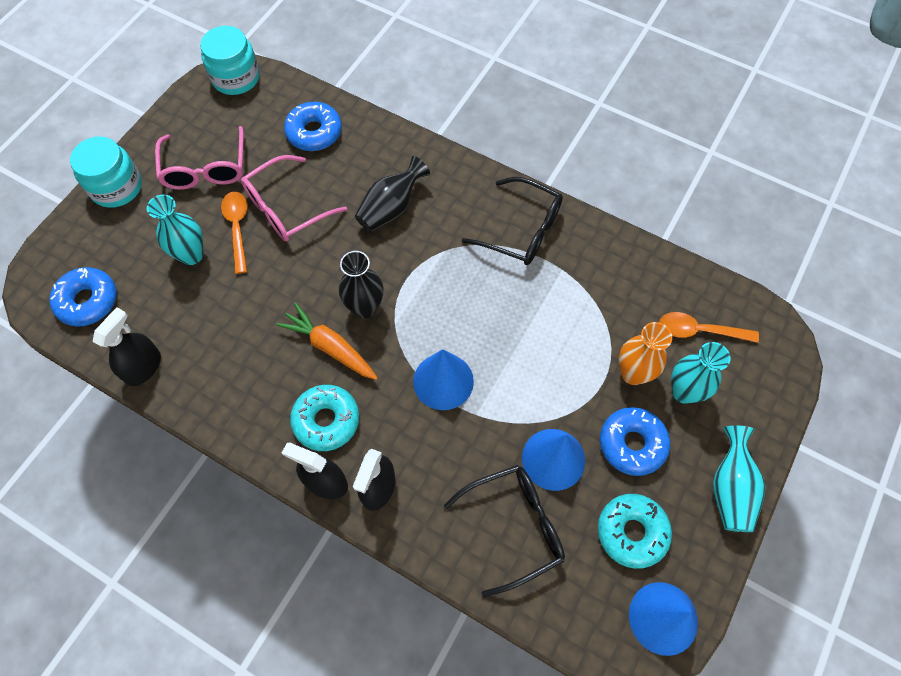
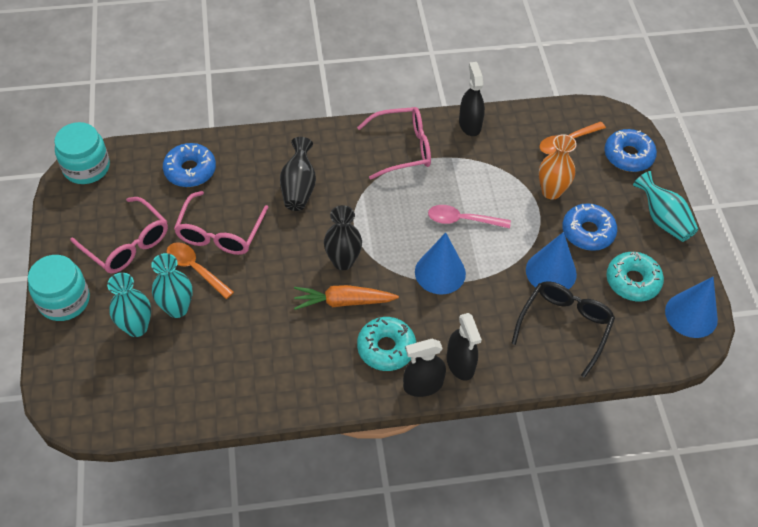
camera: 40 degrees left, 10 degrees down
blue donut [49,267,117,327] -> blue donut moved to [604,129,657,172]
black spray bottle [93,307,161,386] -> black spray bottle moved to [459,62,485,136]
black glasses [462,177,563,265] -> pink glasses [357,107,431,180]
turquoise vase [671,342,731,404] -> turquoise vase moved to [107,273,151,337]
none -> pink spoon [428,205,511,228]

